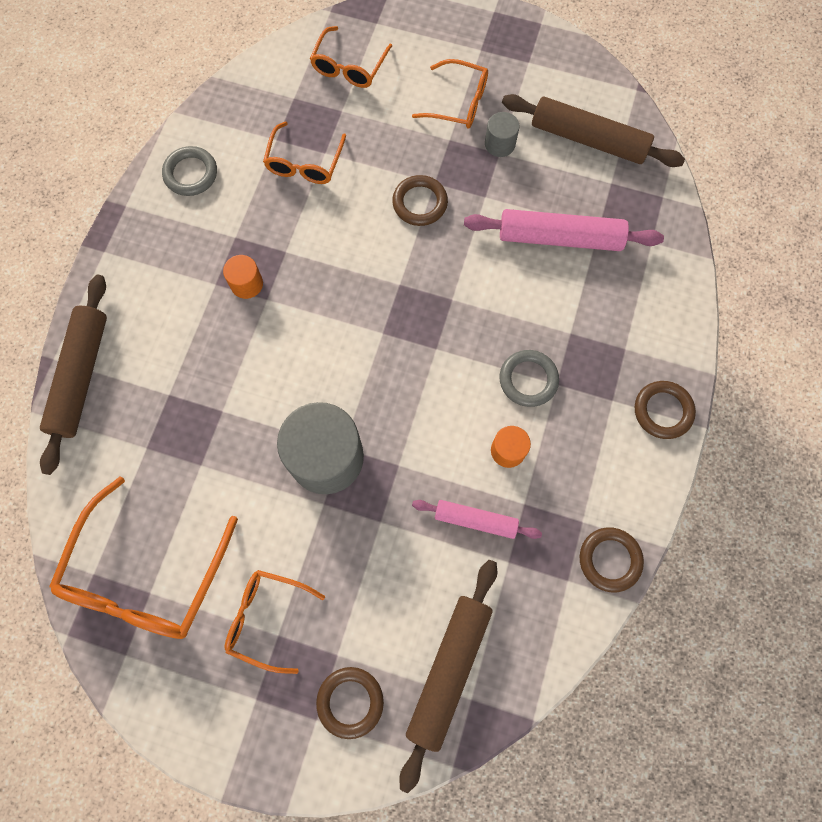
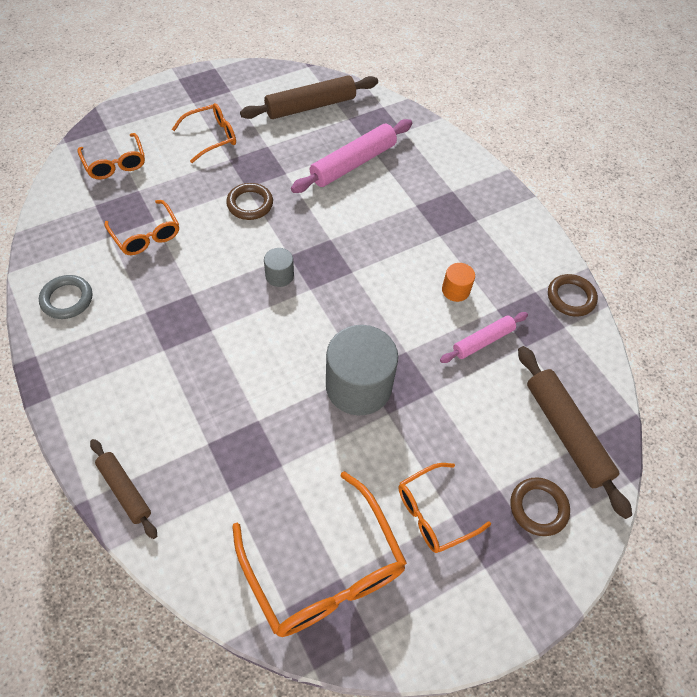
camera: 50 degrees left, 15 degrees down
brown rolling pin [40,275,107,475] -> brown rolling pin [90,439,157,539], size x0.60
orange cylinder [223,255,263,299] -> none
grey cylinder [485,112,520,157] -> grey cylinder moved to [264,248,294,287]
grey ring [499,350,559,407] -> none
brown ring [635,381,696,439] -> none

